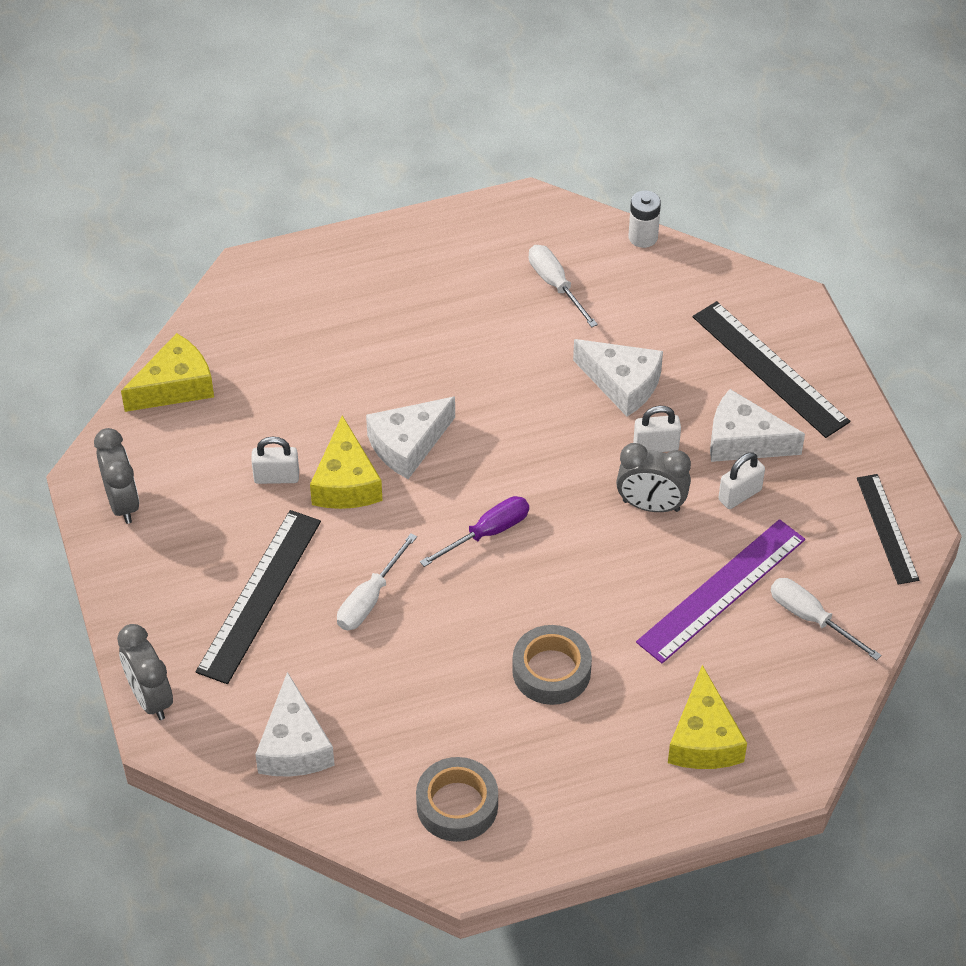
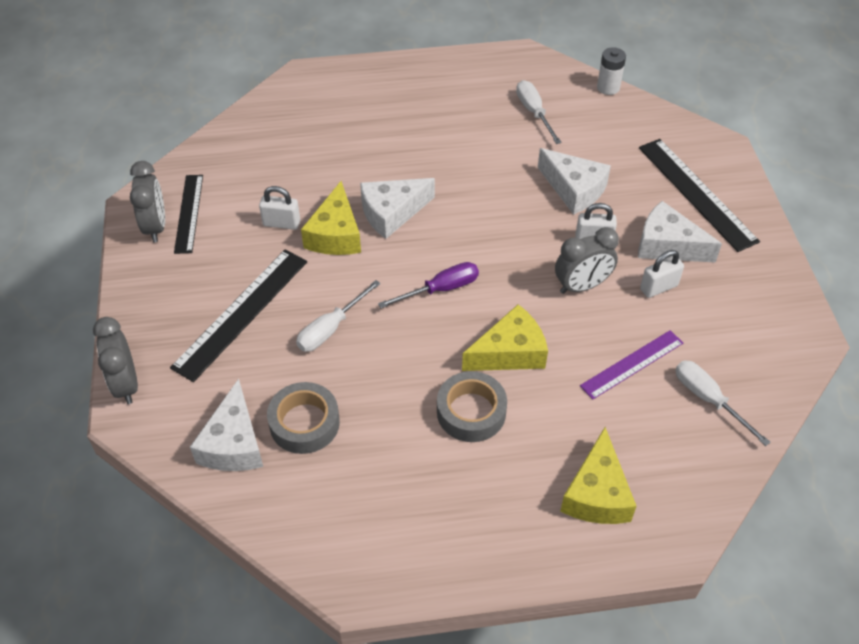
camera: 10 degrees right, 0 degrees up
yellow cheese [121,333,214,412] -> yellow cheese moved to [462,304,548,371]
grey tape [416,757,498,842] -> grey tape moved to [267,382,340,454]
grey clock [616,443,691,512] -> grey clock turned 45 degrees counterclockwise [555,227,619,294]
purple ruler [636,519,805,663] -> purple ruler [580,330,683,400], size x0.64
black ruler [857,474,919,585] -> black ruler moved to [174,175,203,254]

